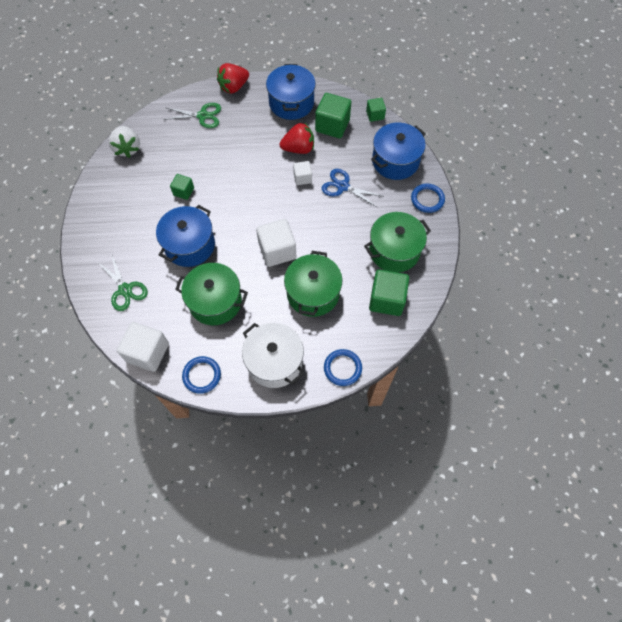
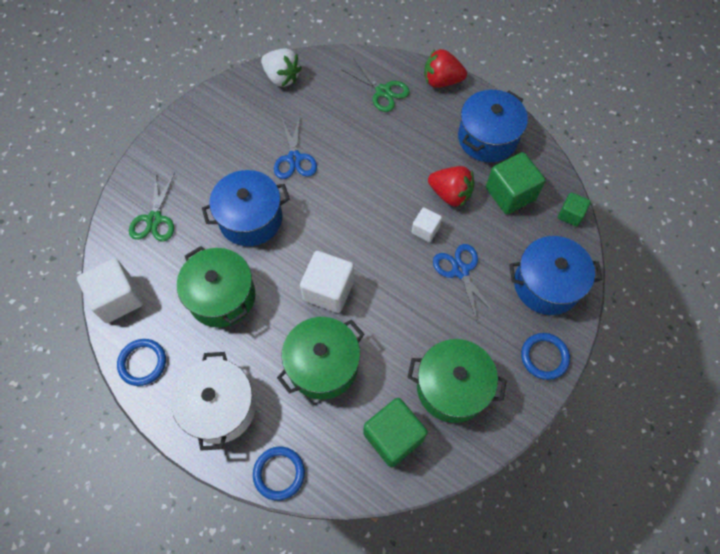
camera: 40 degrees right, 0 degrees up
white strawberry [108,126,140,158] -> white strawberry turned 75 degrees counterclockwise [261,48,302,87]
green cube [170,174,194,200] -> blue scissors [274,115,317,179]

